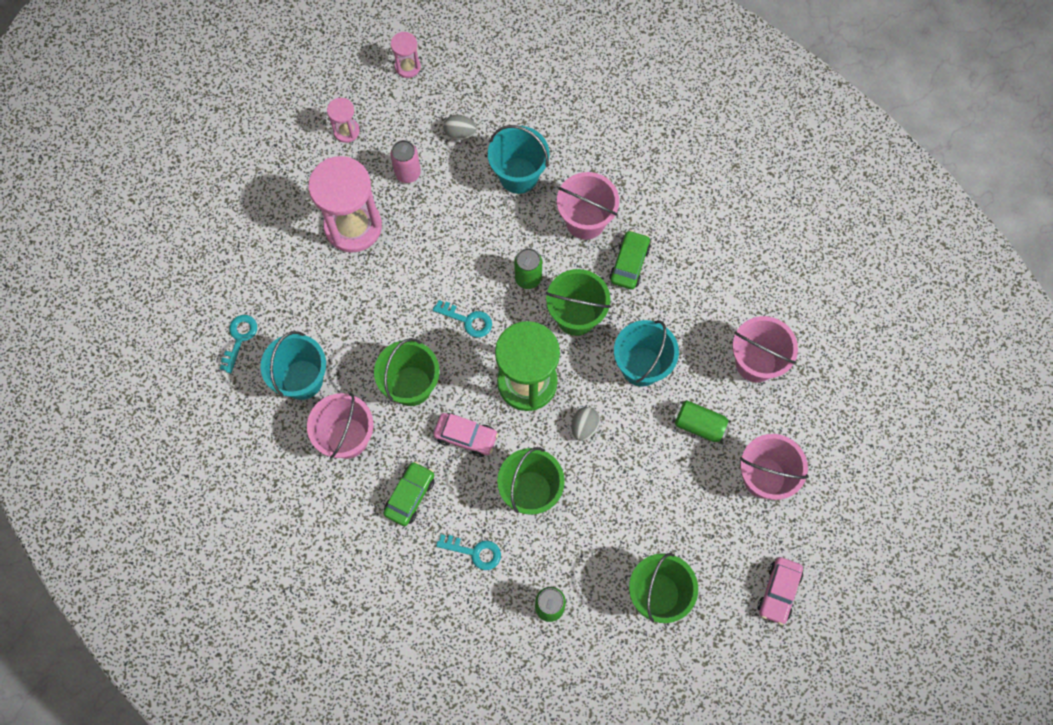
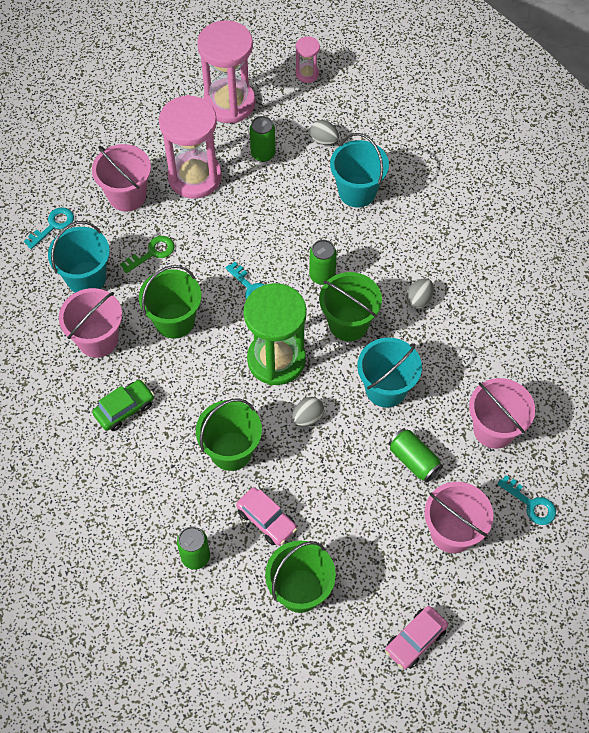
camera: 25 degrees right, 10 degrees down
pink hourglass [327,98,360,143] -> pink hourglass [197,20,256,123], size x2.15
pink can [390,140,421,183] -> green can [250,116,275,162]
pink car [433,413,498,457] -> pink car moved to [236,487,297,546]
turquoise key [436,534,501,570] -> turquoise key moved to [497,475,556,525]
pink bucket [557,172,619,240] -> pink bucket moved to [92,144,151,212]
green car [609,230,651,290] -> grey egg [406,278,434,309]
none -> green key [120,236,175,273]

